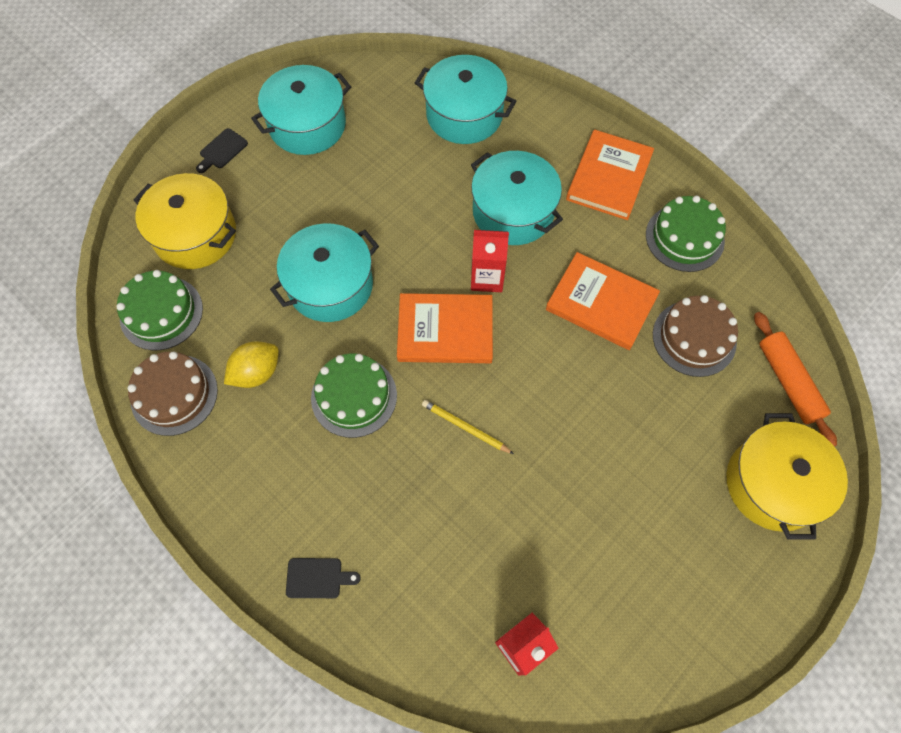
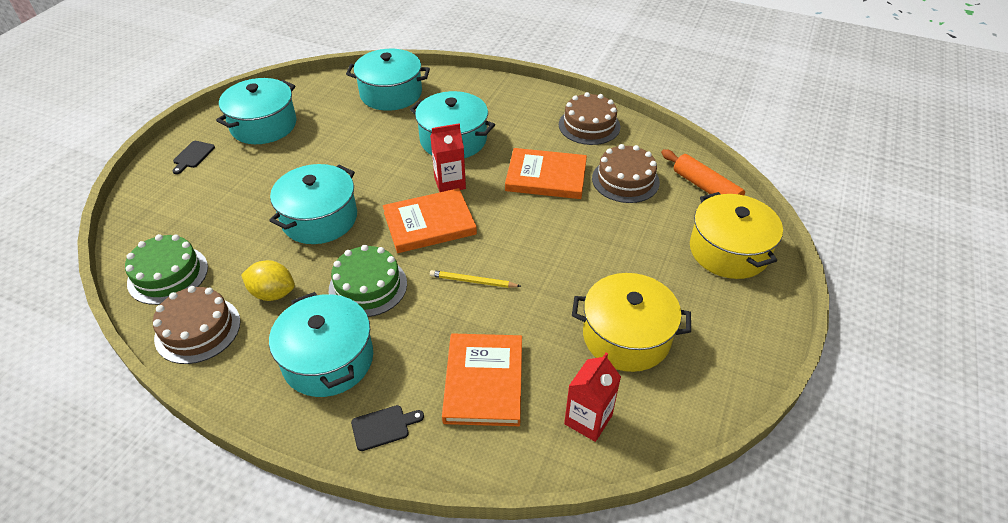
camera: 20 degrees left, 20 degrees down
yellow pot [133,173,236,269] -> yellow pot moved to [572,273,691,372]
yellow lemon [224,341,279,388] -> yellow lemon turned 75 degrees clockwise [241,260,295,301]
orange book [566,129,654,220] -> orange book moved to [442,333,522,426]
green cake [646,196,726,272] -> brown cake [559,92,620,145]
none -> turquoise pot [269,292,373,397]

